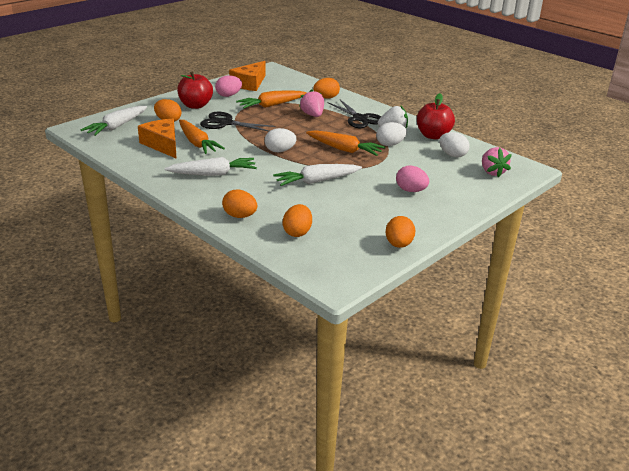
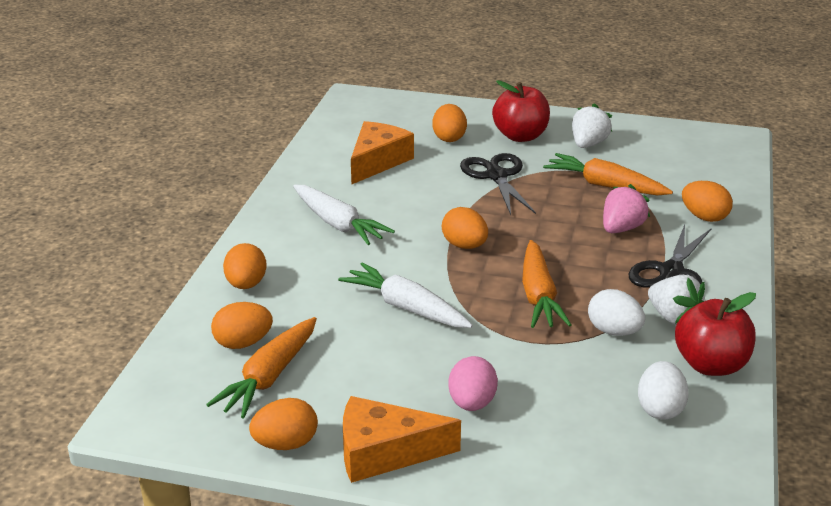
camera: 60 degrees right, 0 degrees up
white carrot [80,106,147,136] -> none
orange carrot [179,120,225,154] -> orange carrot moved to [206,317,317,418]
pink egg [215,75,242,97] -> white strawberry [572,103,612,148]
orange cheese [229,61,266,91] -> orange cheese moved to [343,396,461,483]
white egg [265,128,297,152] -> orange egg [442,207,488,249]
pink strawberry [482,147,512,178] -> none

